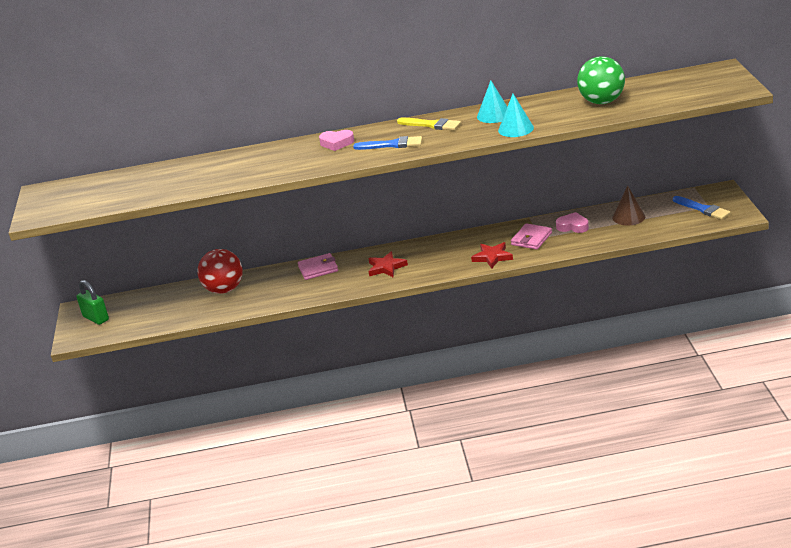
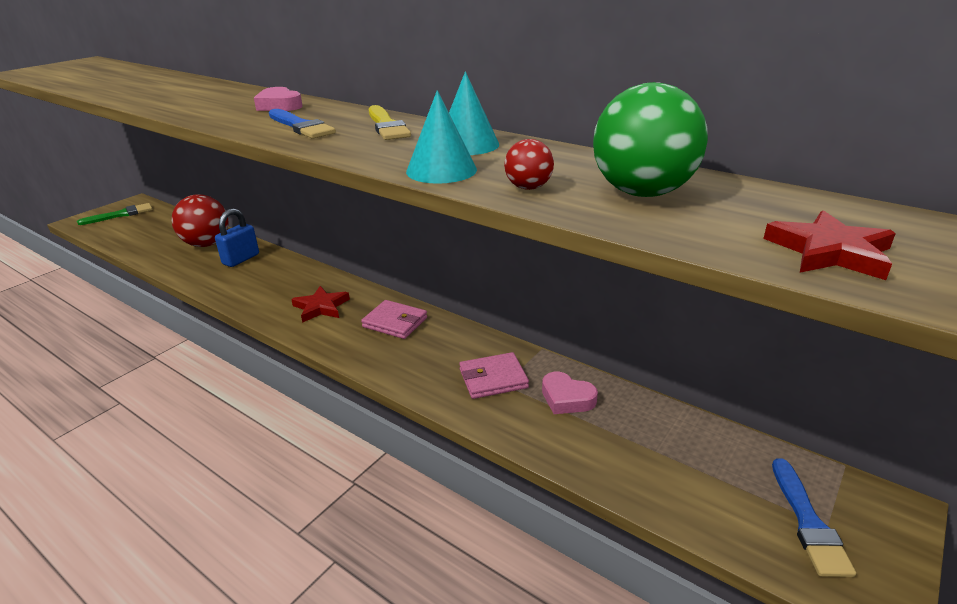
camera: 40 degrees right, 0 degrees up
green padlock [76,280,109,325] -> green brush [77,203,153,225]
pink wallet [298,253,338,280] -> pink wallet moved to [361,300,427,339]
red star [471,242,513,268] -> red star moved to [763,210,896,280]
pink heart [556,212,589,233] -> pink heart turned 150 degrees clockwise [542,372,598,414]
brown cone [612,186,645,226] -> none
none -> blue padlock [215,208,259,267]
none -> red ball [504,139,554,190]

